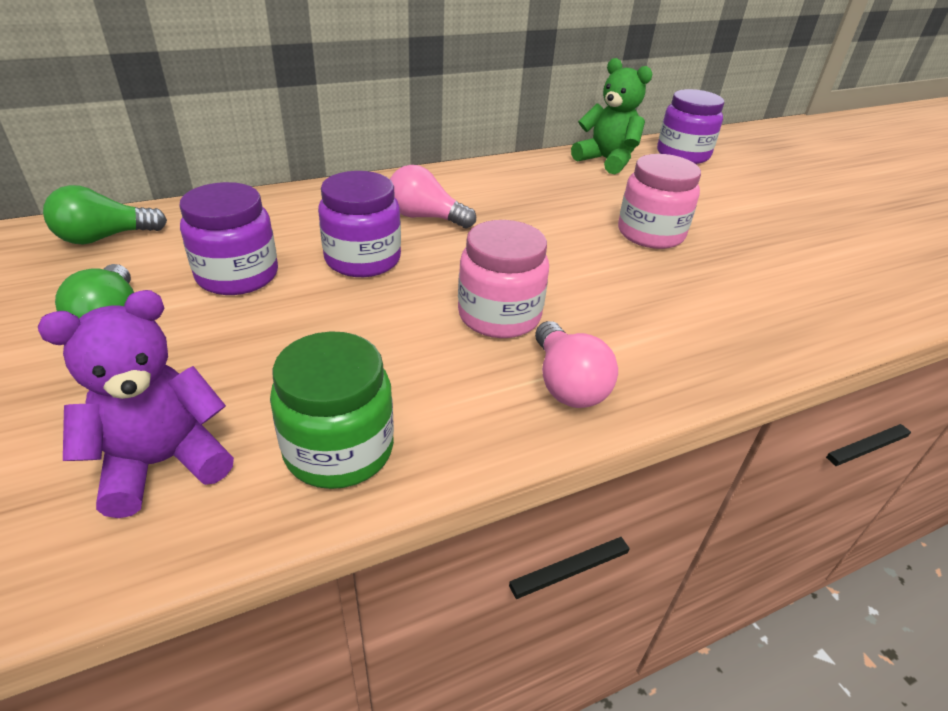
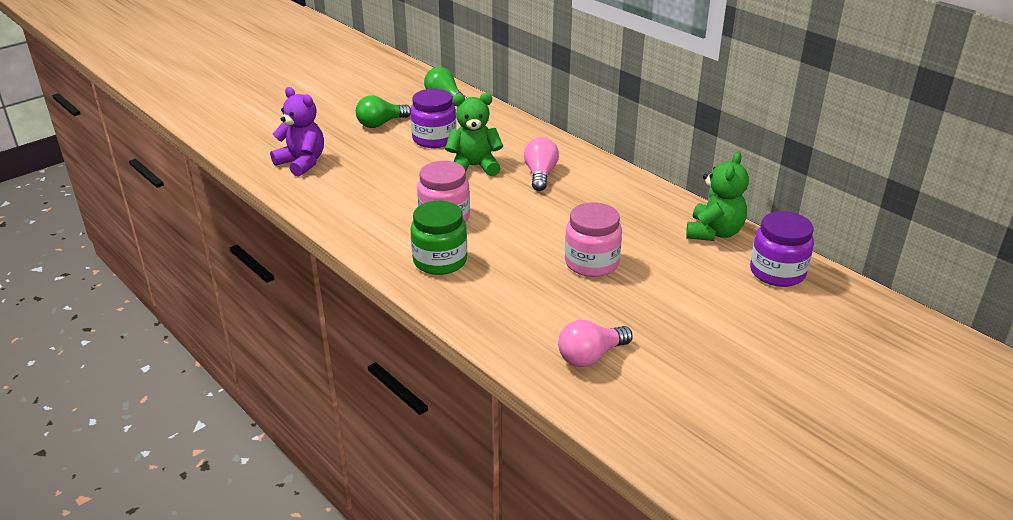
camera: 75 degrees right, 5 degrees down
green jar [270,331,394,489] -> green jar moved to [411,201,467,275]
purple jar [318,171,401,277] -> green teddy bear [445,93,503,176]
pink light bulb [535,321,618,408] -> pink light bulb moved to [558,320,633,367]

